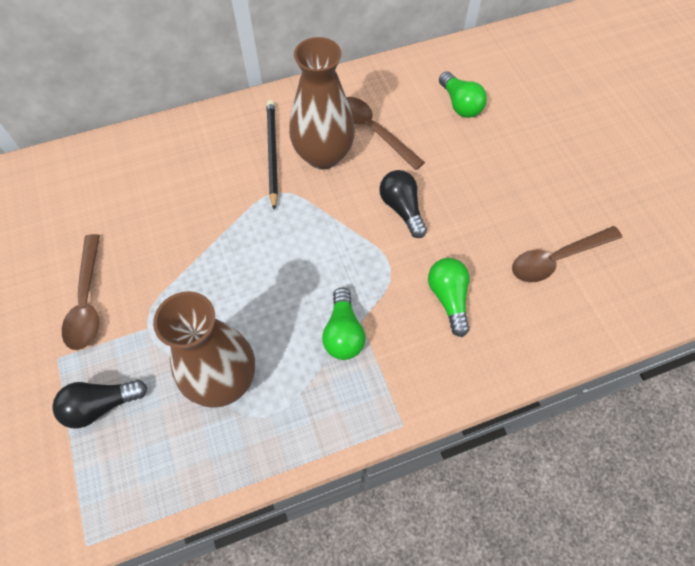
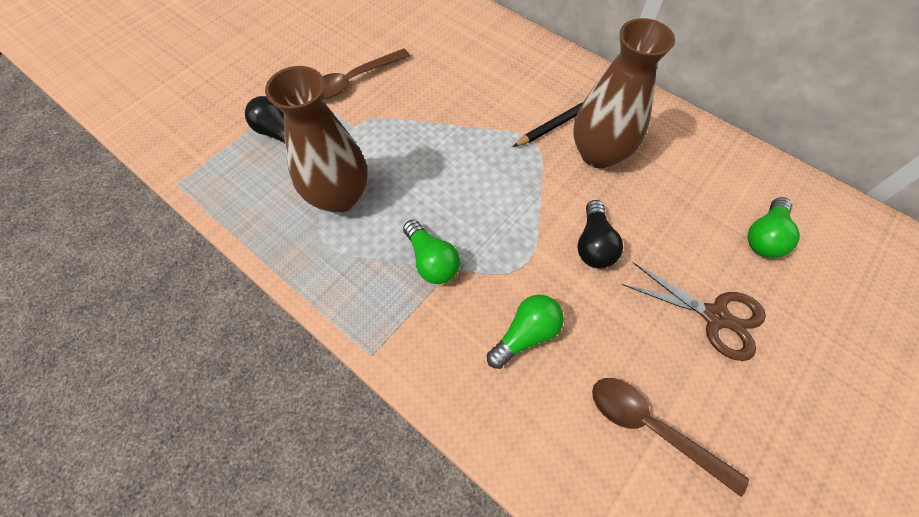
camera: 60 degrees right, 0 degrees up
green light bulb [322,287,365,360] -> green light bulb turned 90 degrees counterclockwise [403,220,460,284]
brown spoon [346,97,425,170] -> none
black light bulb [379,170,427,238] -> black light bulb turned 150 degrees clockwise [577,200,623,269]
none -> brown scissors [622,262,766,361]

